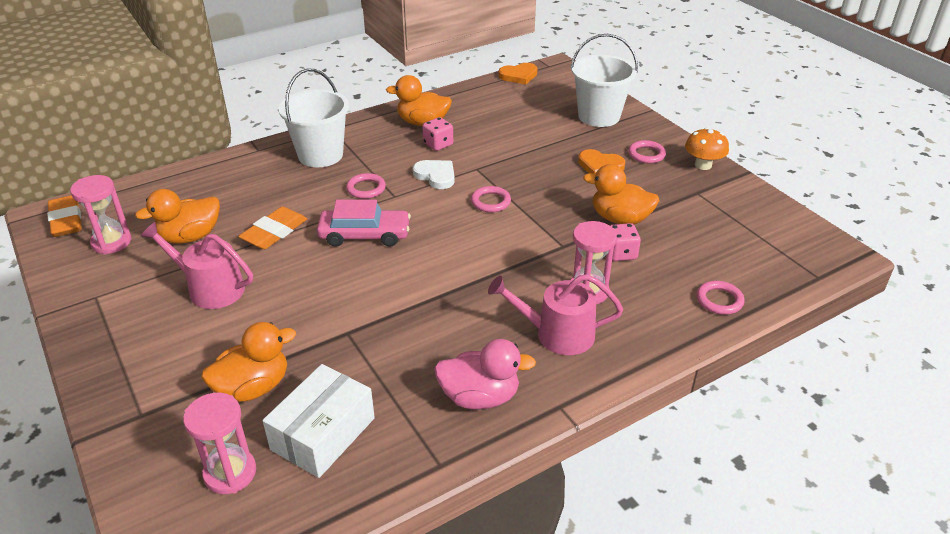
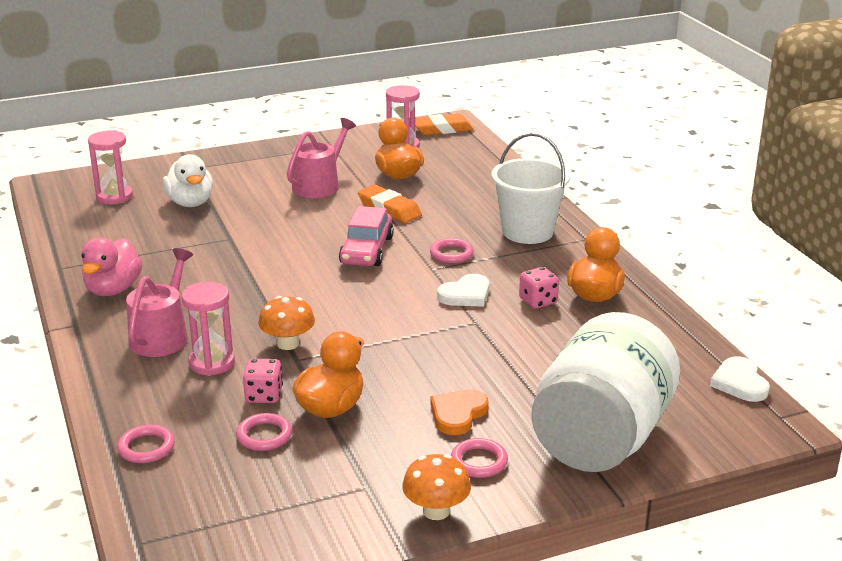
camera: 100 degrees right, 10 degrees down
orange duck [202,322,296,402] -> white duck [163,154,213,207]
white box [263,364,375,478] -> none
pink ring [471,186,511,212] -> pink ring moved to [236,413,292,451]
orange heart [498,63,537,85] -> white heart [710,356,770,402]
white bucket [570,34,638,127] -> white jar [531,312,680,472]
none -> orange mushroom [258,296,315,350]

